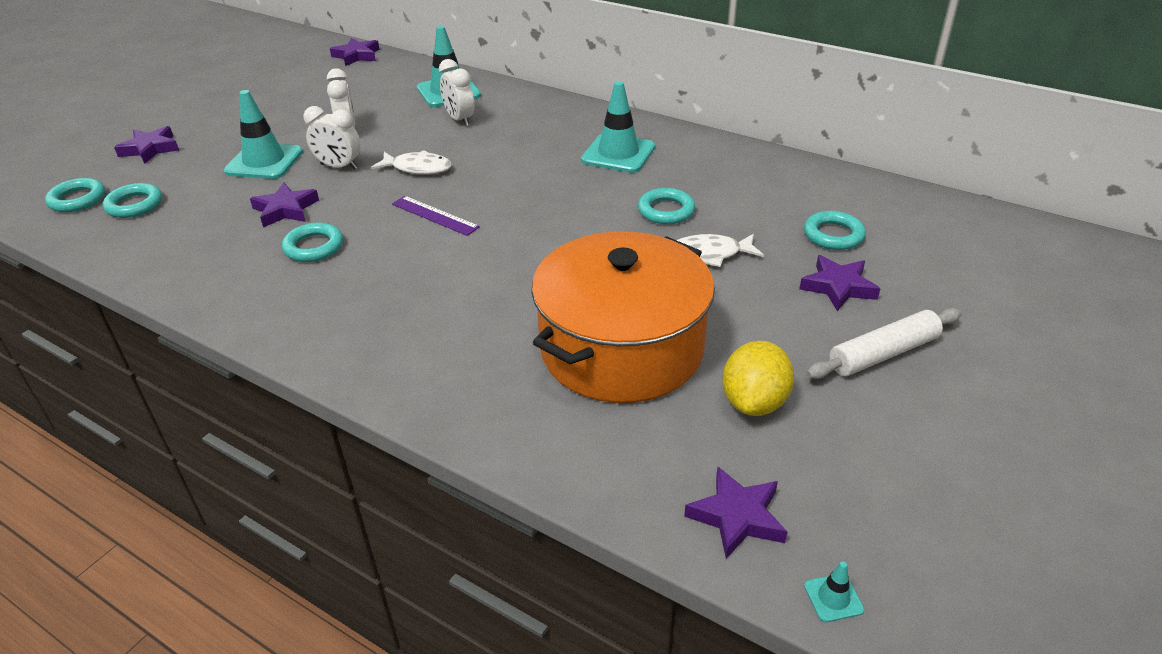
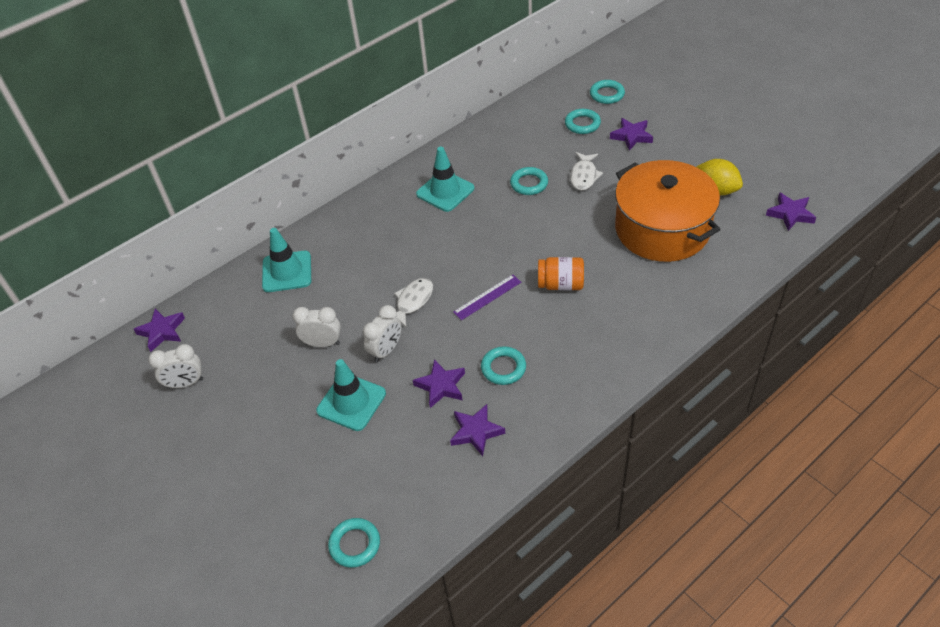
camera: 70 degrees left, 10 degrees up
turquoise ring [102,183,162,218] -> turquoise ring moved to [590,80,625,104]
purple star [114,126,179,164] -> purple star moved to [450,404,505,456]
white clock [439,59,475,126] -> white clock moved to [148,344,203,388]
turquoise traffic cone [804,561,864,622] -> none
white rolling pin [806,308,962,379] -> none
none -> orange jar [538,257,584,290]

